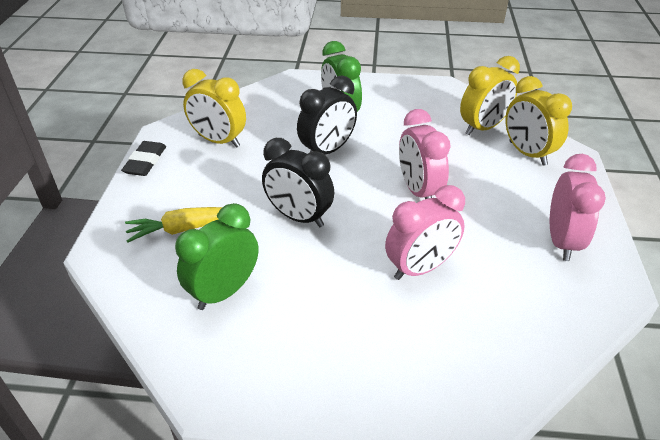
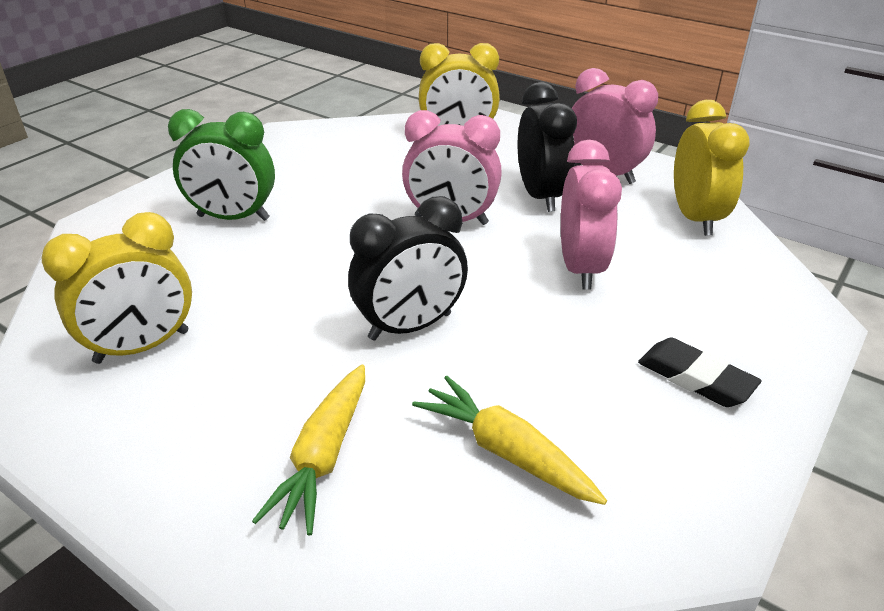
camera: 60 degrees left, 5 degrees down
black eraser [121,141,166,176] -> black eraser moved to [638,338,762,407]
green clock [175,203,258,310] -> yellow carrot [412,376,607,505]
black clock [297,76,357,154] -> black clock moved to [517,82,577,212]
yellow clock [460,56,520,135] -> yellow clock moved to [674,100,750,236]

